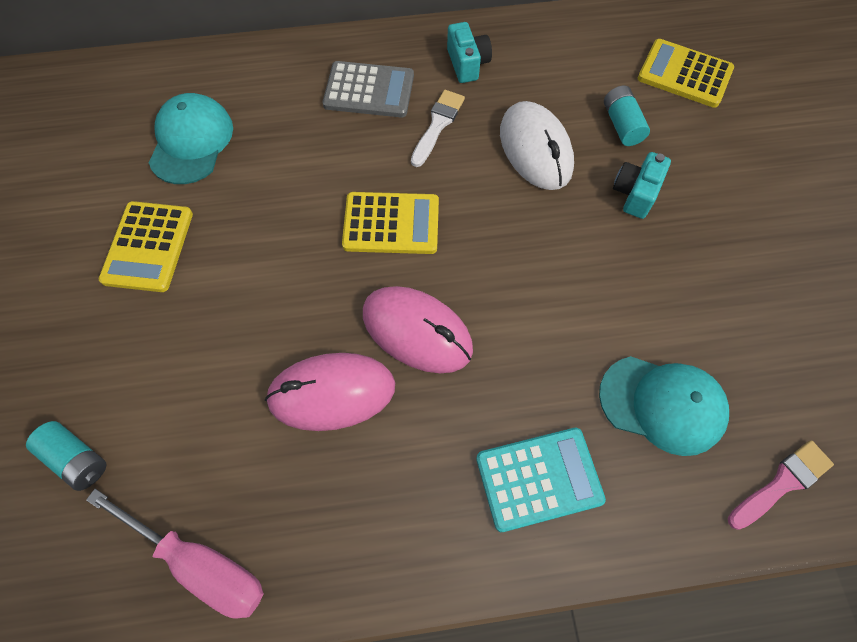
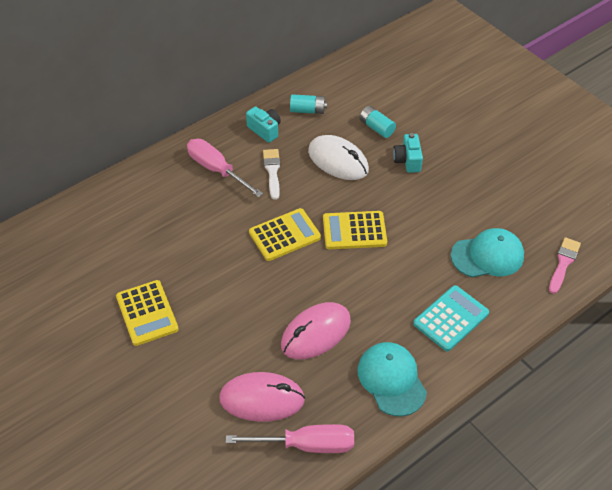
camera: 30 degrees left, 15 degrees down
turquoise battery [26,421,107,491] -> turquoise battery moved to [290,94,327,114]
turquoise cap [149,93,233,184] -> turquoise cap moved to [357,342,427,416]
grey calculator [323,61,414,117] -> pink screwdriver [187,139,263,197]
pink mouse [363,286,473,373] -> pink mouse moved to [219,372,305,422]
yellow calculator [638,39,734,108] -> yellow calculator moved to [323,211,387,249]

